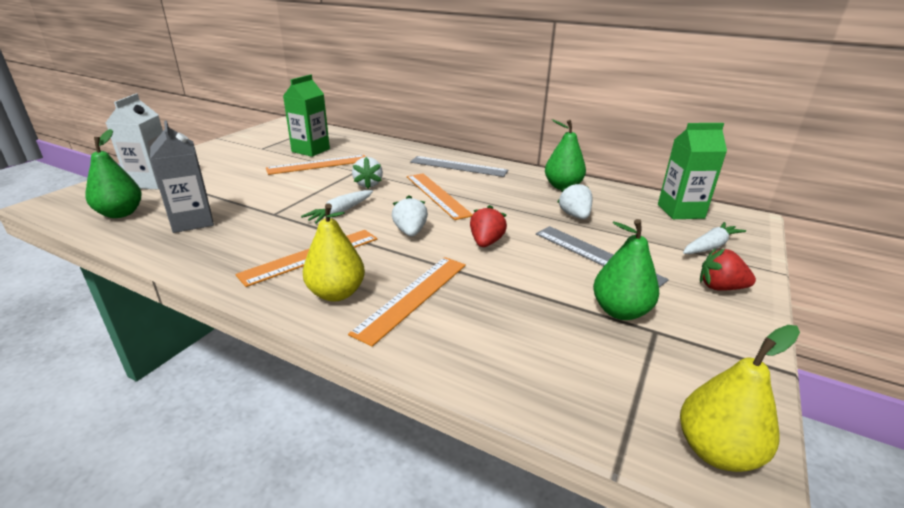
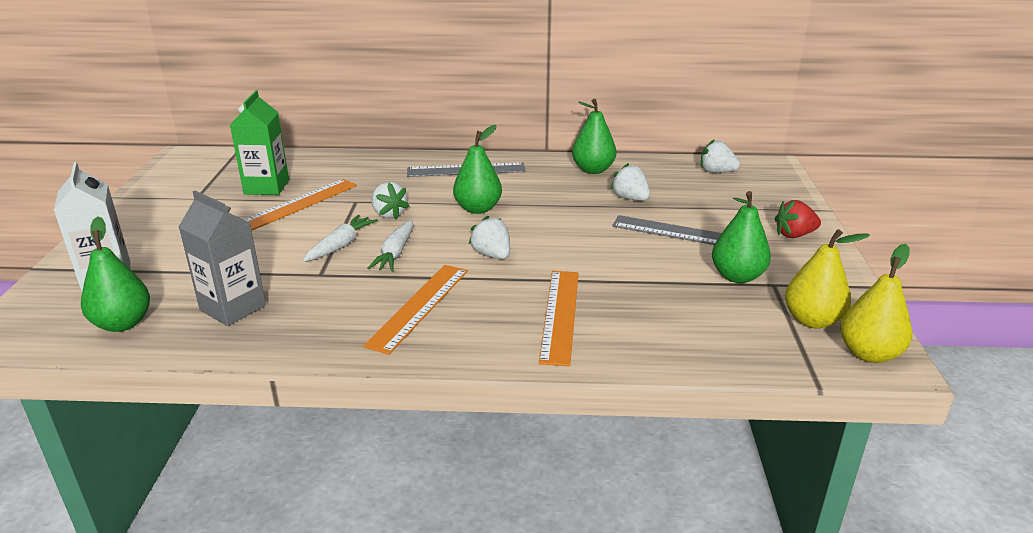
camera: 25 degrees left, 0 degrees up
yellow pear [303,203,365,302] -> yellow pear moved to [785,229,870,329]
orange ruler [407,173,473,220] -> green pear [453,125,502,214]
red strawberry [470,205,507,247] -> none
green carton [658,123,727,219] -> white strawberry [701,139,740,173]
white carrot [683,222,746,254] -> white carrot moved to [303,215,378,262]

